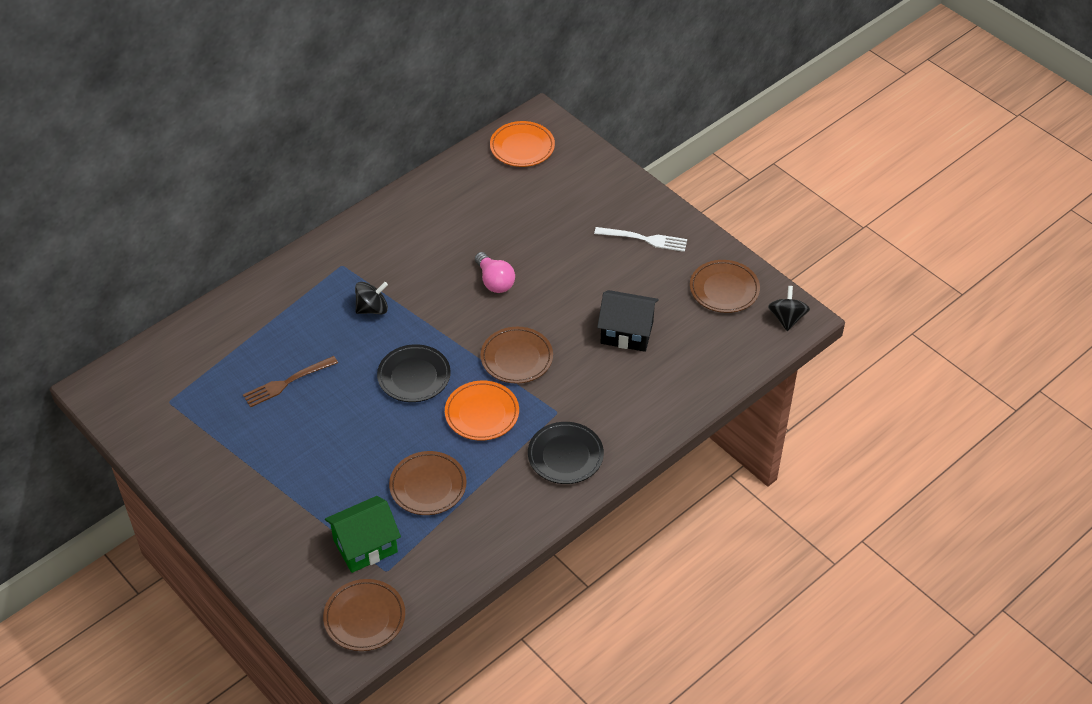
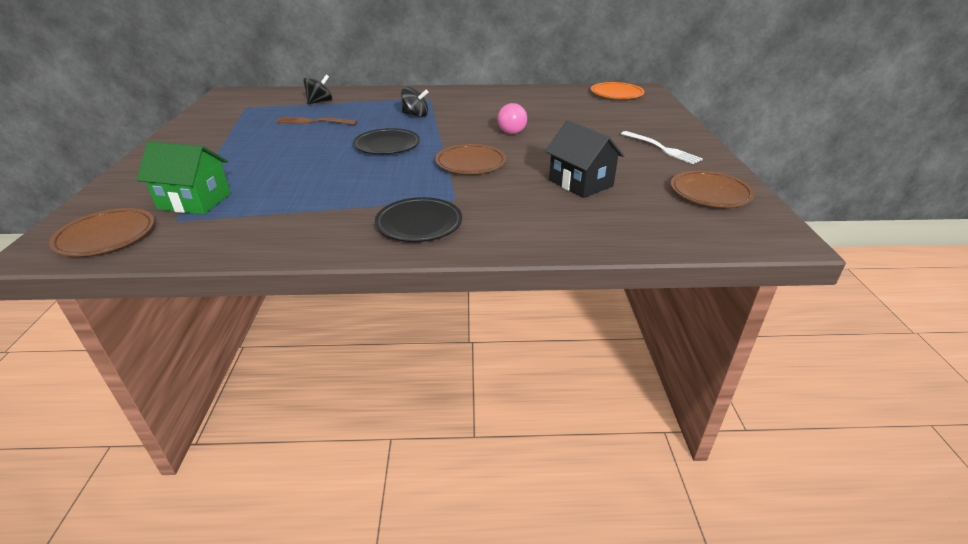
camera: 40 degrees right, 15 degrees down
brown plate [389,451,467,515] -> none
orange plate [445,381,519,441] -> none
black spinning top [768,286,810,331] -> black spinning top moved to [303,75,332,104]

